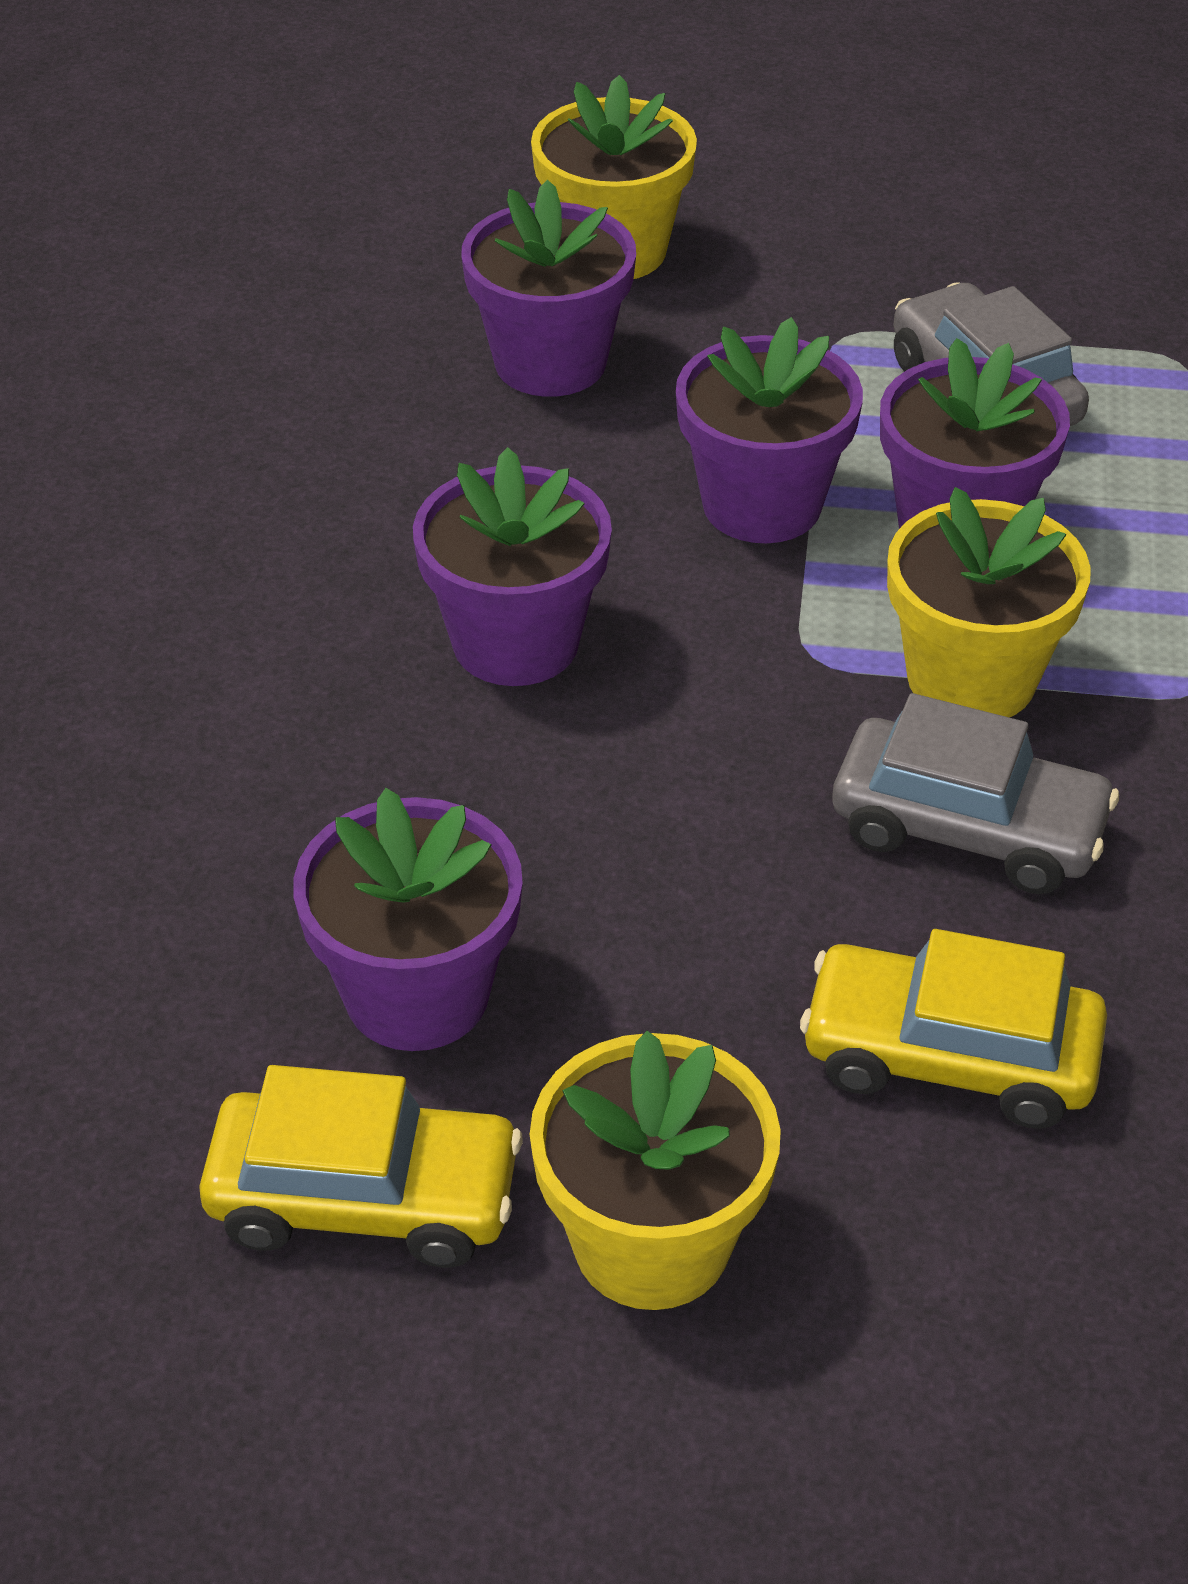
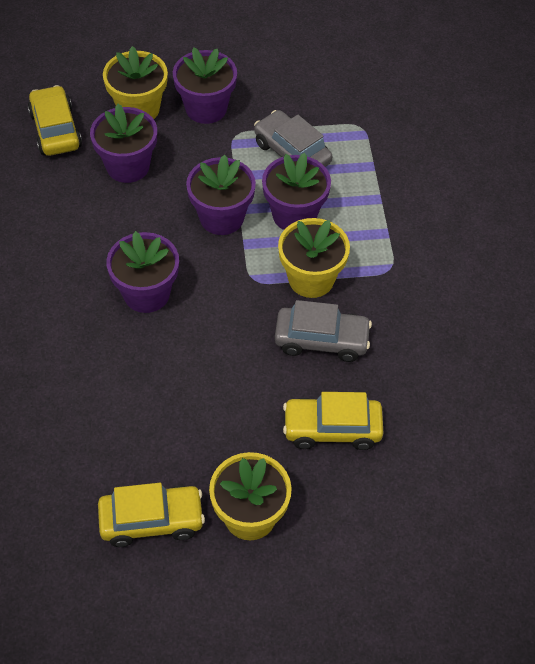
camera: 15 degrees left, 10 degrees up
purple flower pot [293,788,523,1051] -> purple flower pot moved to [173,48,237,124]
none -> yellow car [28,85,82,156]

